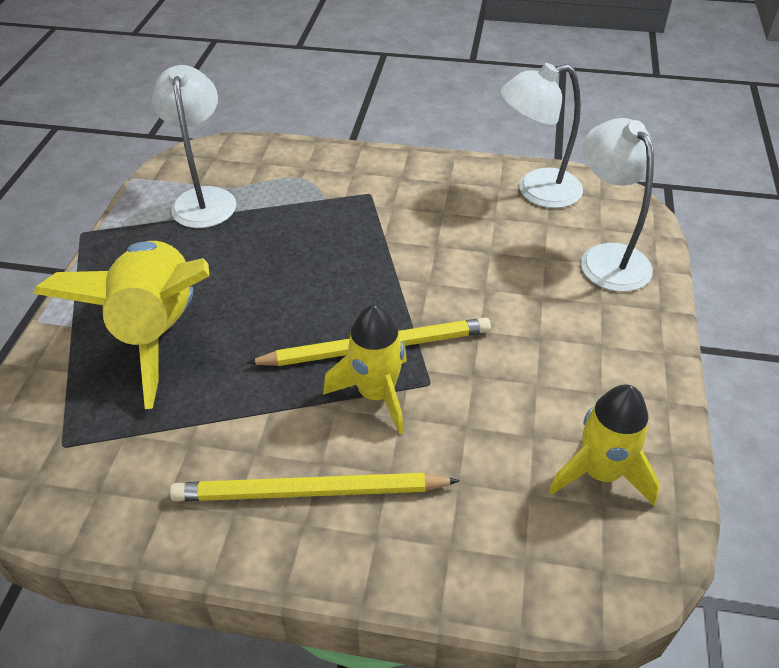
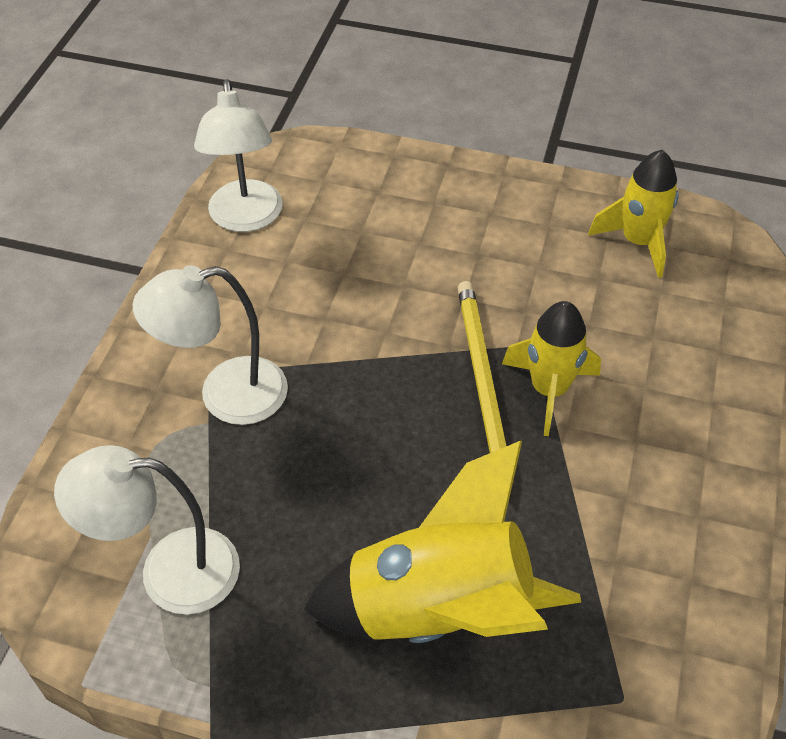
camera: 85 degrees left, 5 degrees up
yellow pencil [170,473,460,501] -> none
white lamp [581,118,654,292] -> white lamp moved to [133,265,288,425]

